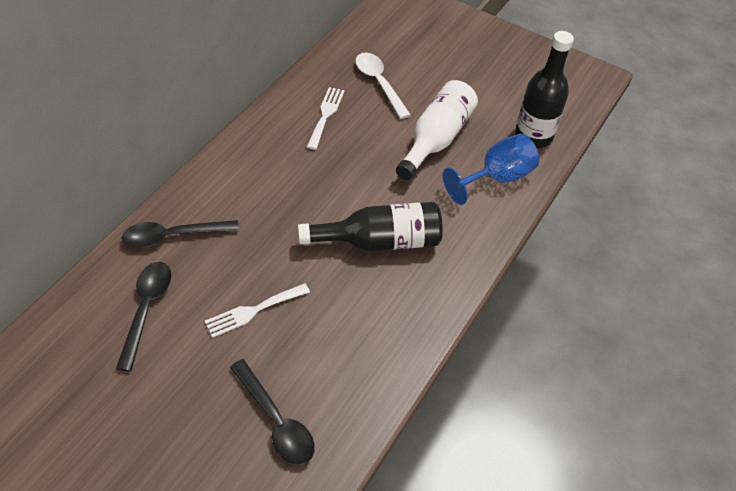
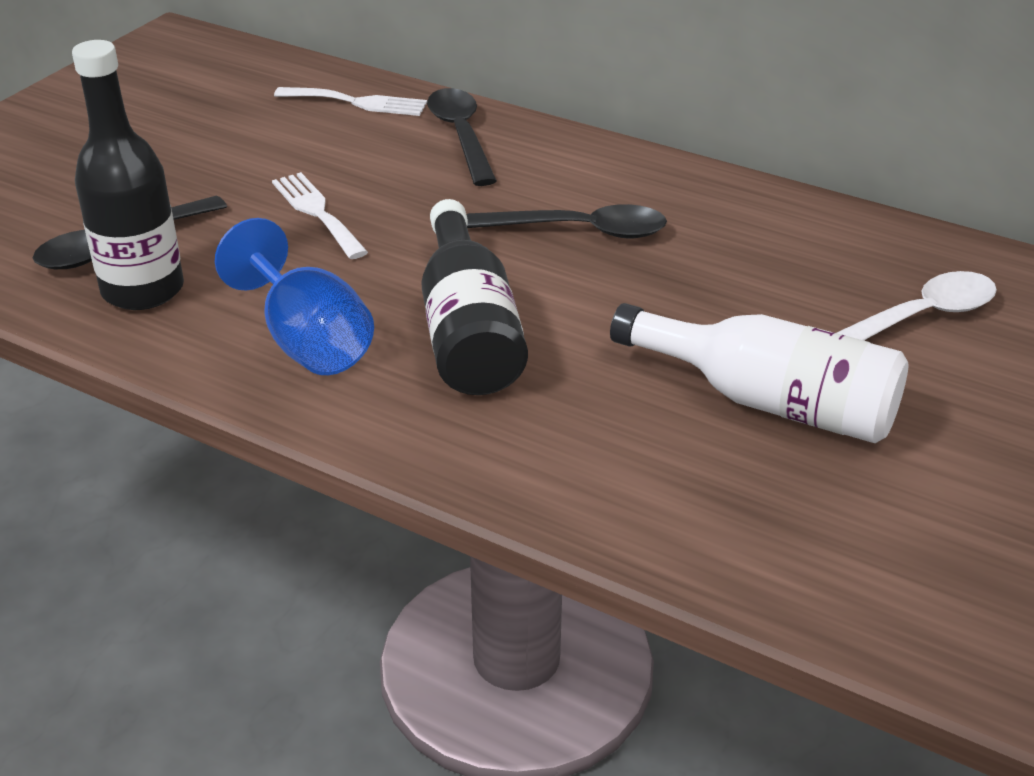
camera: 90 degrees right, 15 degrees down
black spoon [116,262,171,371] -> black spoon moved to [467,204,667,238]
white fork [307,87,345,150] -> white fork moved to [274,87,427,116]
blue goblet [443,134,539,205] -> blue goblet moved to [215,218,374,375]
black bottle [515,31,574,148] -> black bottle moved to [72,40,184,310]

